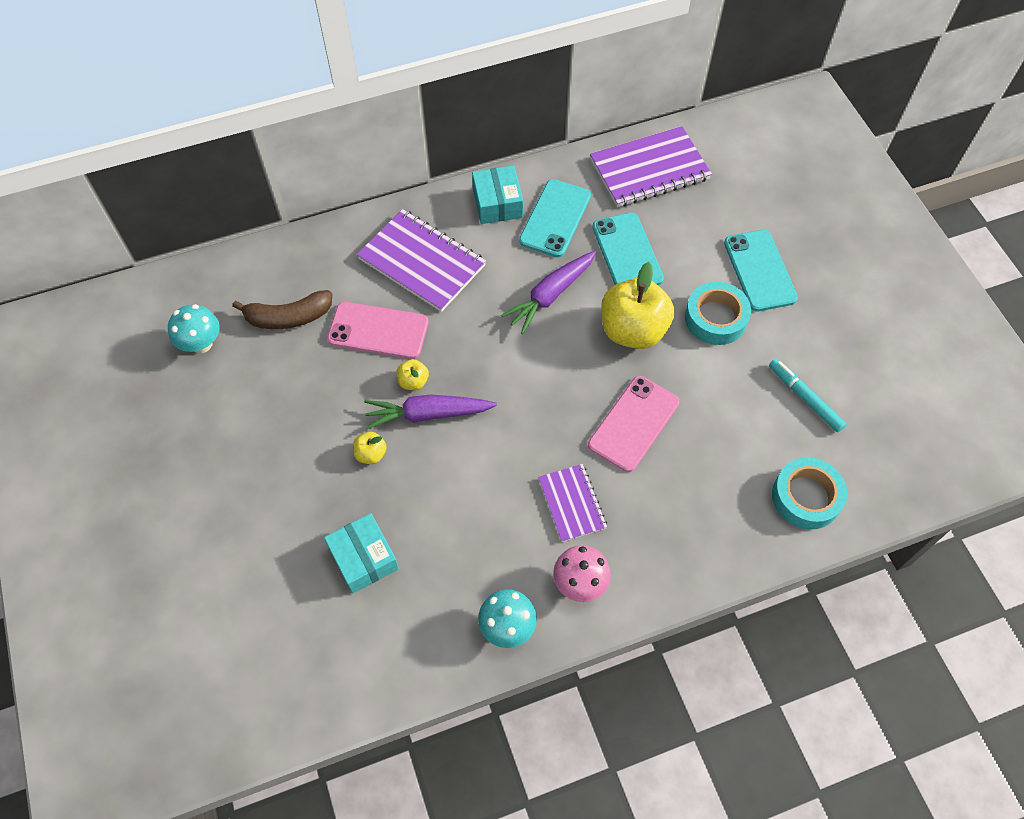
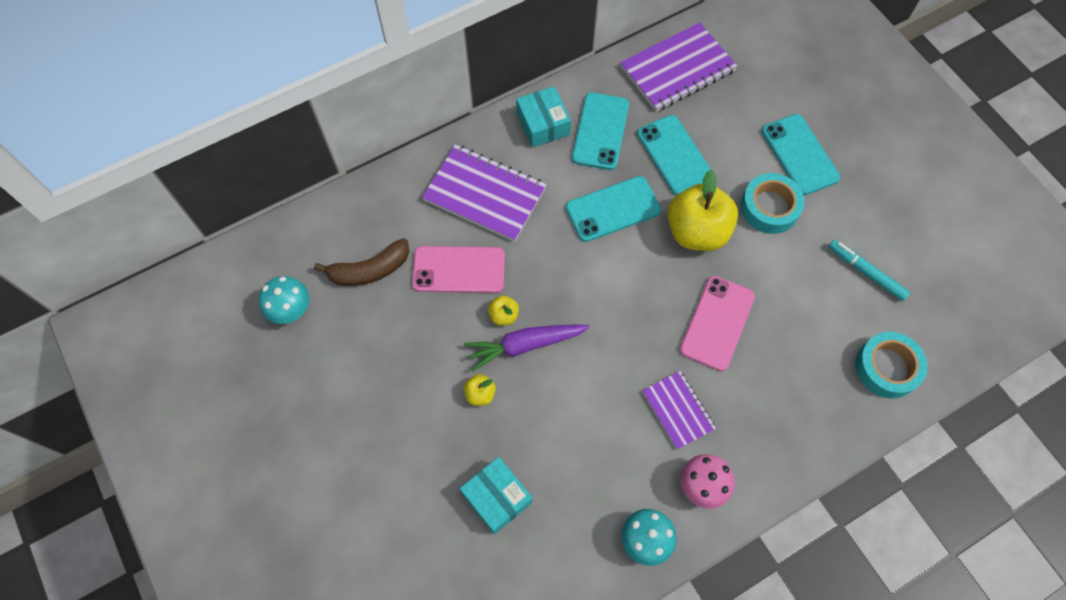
camera: 10 degrees left, 5 degrees up
purple carrot [500,251,596,334] -> turquoise phone [566,176,661,242]

